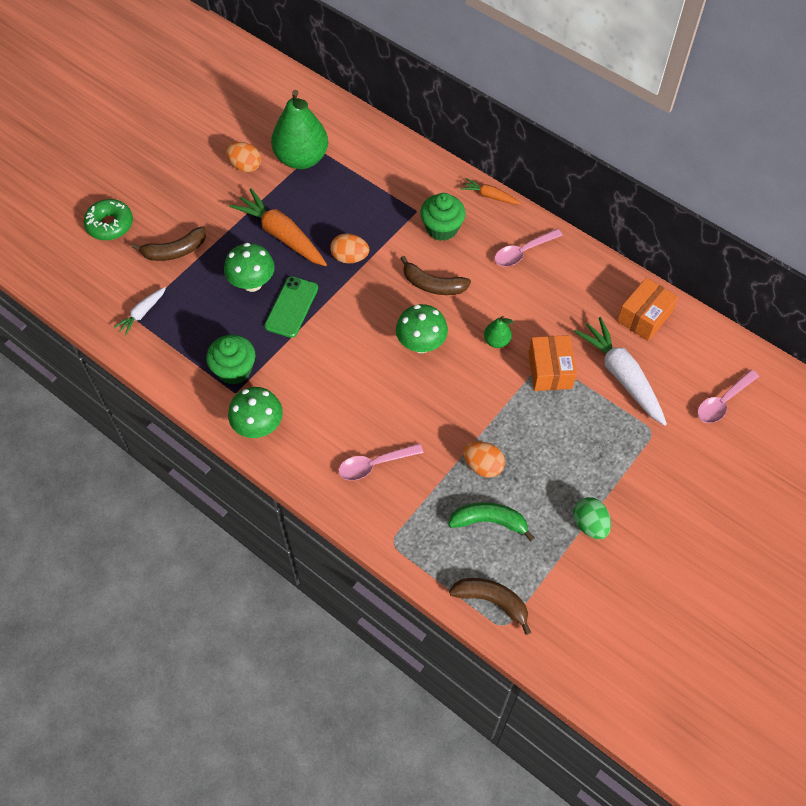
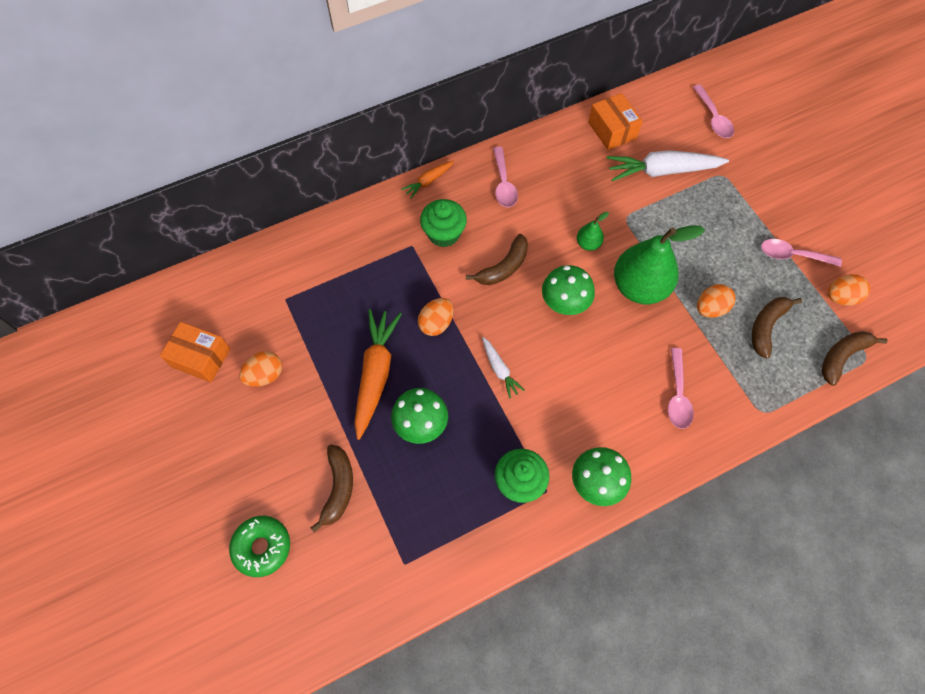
camera: 65 degrees left, 5 degrees up
white carrot [114,287,166,336] -> white carrot moved to [482,337,525,399]
orange carrot [229,188,327,266] -> orange carrot turned 120 degrees clockwise [354,309,402,440]
green phone [264,276,318,338] -> none
green pear [271,90,328,169] -> green pear moved to [614,225,705,304]
green banana [448,502,535,541] -> brown banana [752,297,802,359]
orange box [529,335,577,391] -> orange box moved to [160,322,230,382]
green egg [573,497,611,539] -> pink spoon [761,239,842,267]
none -> orange egg [828,274,870,306]

